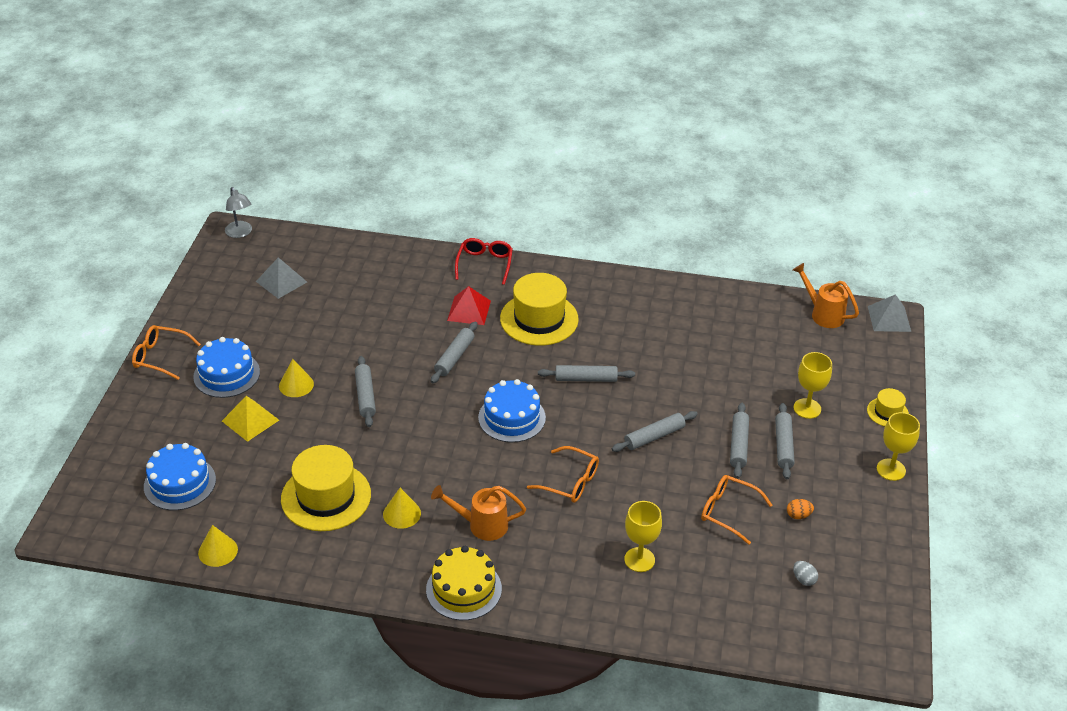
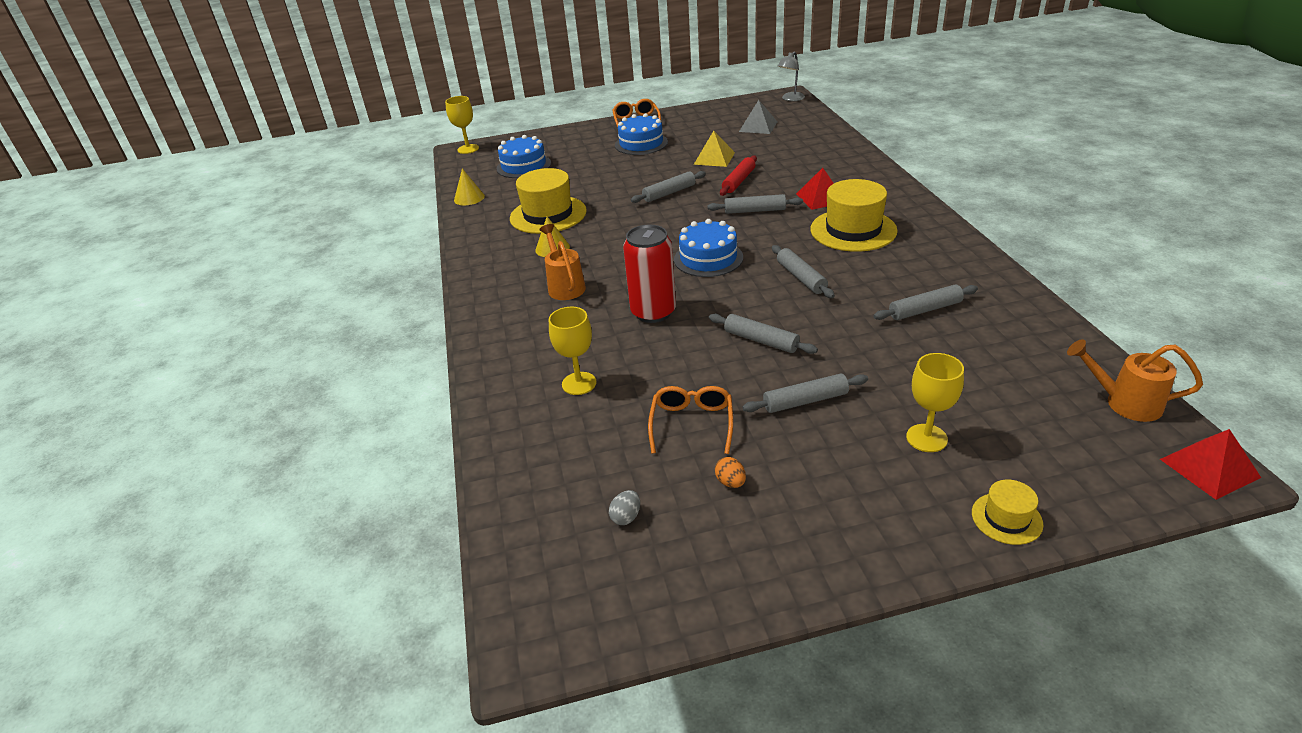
camera: 70 degrees right, 5 degrees down
yellow pyramid [222,396,279,442] -> yellow pyramid moved to [694,131,735,167]
yellow cone [279,359,314,397] -> none
yellow cake [426,546,502,620] -> none
red glasses [455,238,513,285] -> none
orange glasses [527,446,599,503] -> red can [623,225,676,323]
grey rolling pin [775,403,795,479] -> grey rolling pin moved to [873,284,978,320]
orange watering can [793,263,859,328] -> orange watering can turned 90 degrees counterclockwise [1067,339,1203,422]
grey pyramid [868,294,911,332] -> red pyramid [1160,429,1261,500]
yellow goblet [877,412,920,481] -> yellow goblet moved to [445,96,479,154]
none -> red rolling pin [720,155,757,196]

